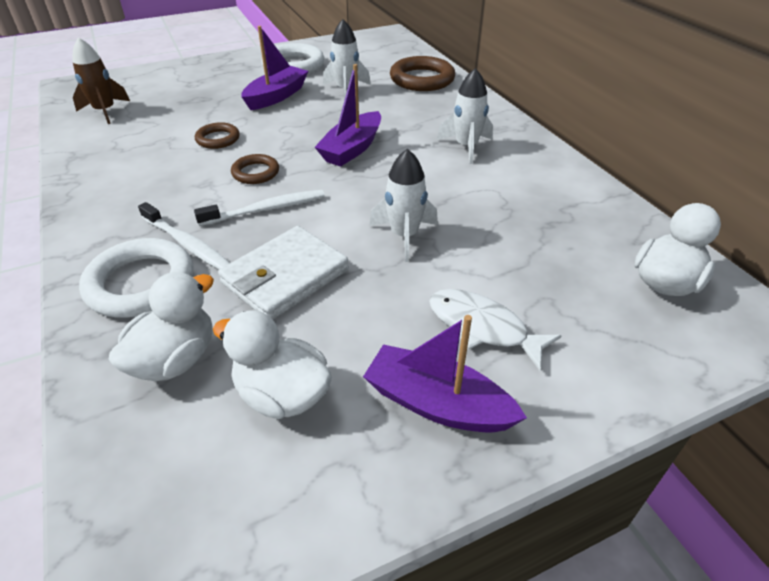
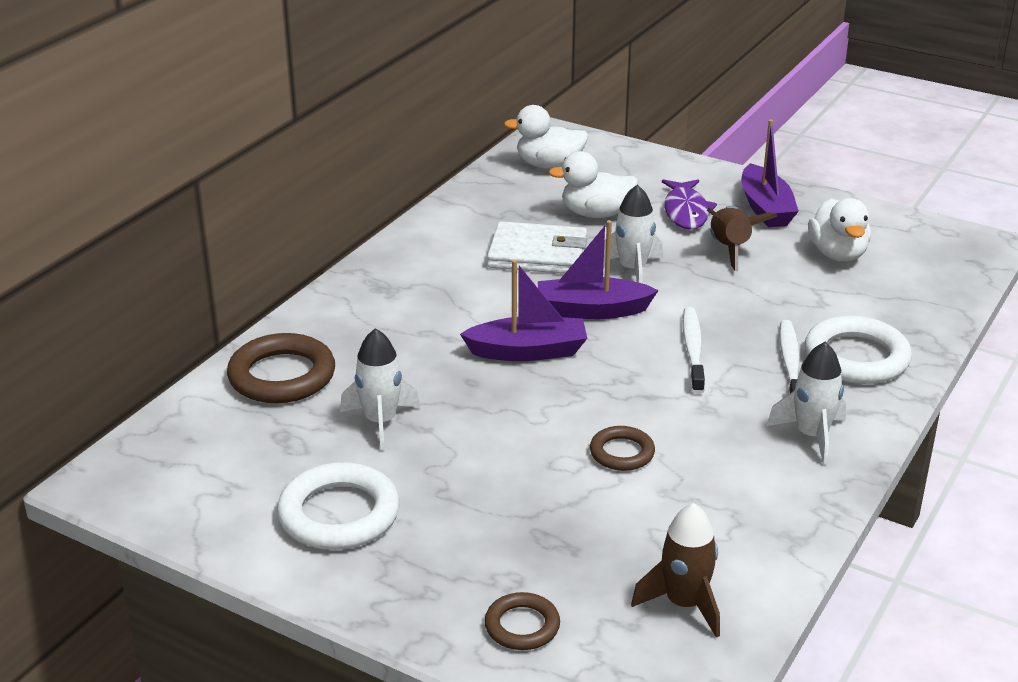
camera: 125 degrees left, 10 degrees down
white duck [109,272,214,381] -> white duck moved to [548,151,638,218]
white toothbrush [194,190,325,226] -> white toothbrush turned 60 degrees clockwise [683,307,705,394]
white wallet [218,226,349,319] -> white wallet moved to [487,221,587,274]
brown ring [231,154,279,184] -> brown ring moved to [485,592,560,650]
purple boat [241,26,308,110] -> purple boat moved to [538,220,659,319]
white fish [429,289,562,370] -> purple fish [662,179,717,229]
white rocket [437,68,493,164] -> white rocket moved to [767,342,846,465]
none -> brown rocket [707,206,777,271]

